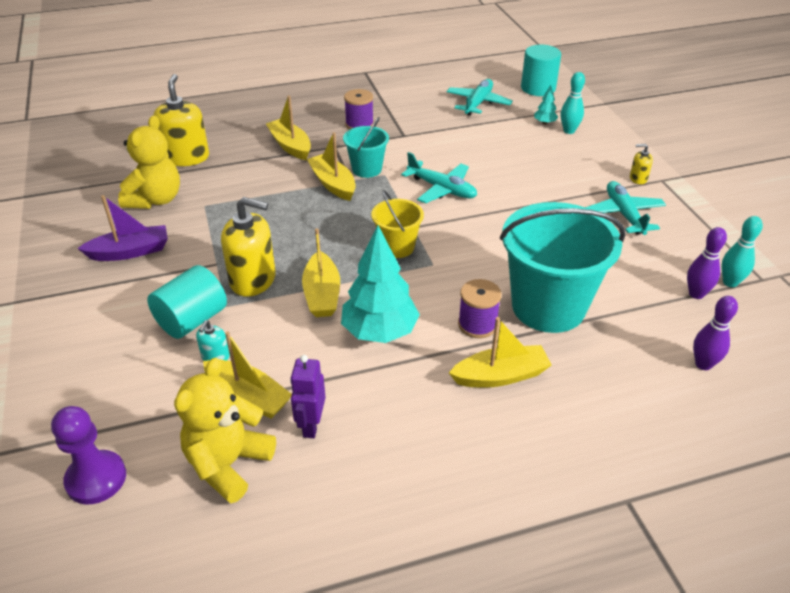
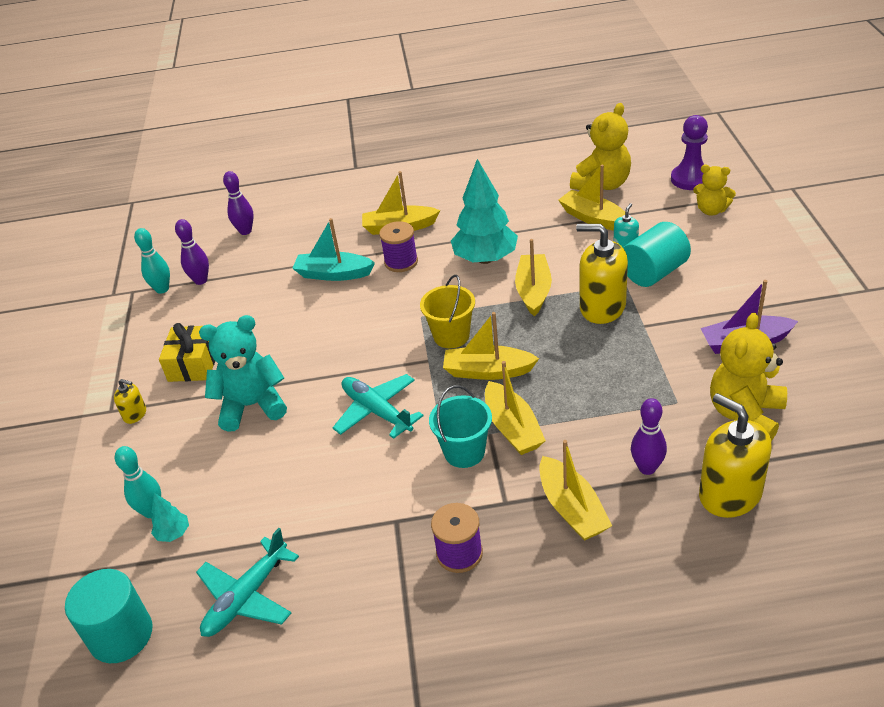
camera: 165 degrees left, 0 degrees up
yellow soap dispenser [153,74,209,166] -> yellow soap dispenser turned 135 degrees clockwise [699,393,772,518]
purple robot [290,355,326,438] -> none
turquoise bucket [500,202,626,333] -> turquoise boat [292,218,375,281]
turquoise plane [585,181,666,235] -> yellow gift [159,323,215,382]
none -> turquoise teddy bear [199,315,287,432]
none -> yellow boat [443,312,539,380]
none -> purple bowling pin [631,398,667,475]
none -> yellow teddy bear [693,165,736,215]

